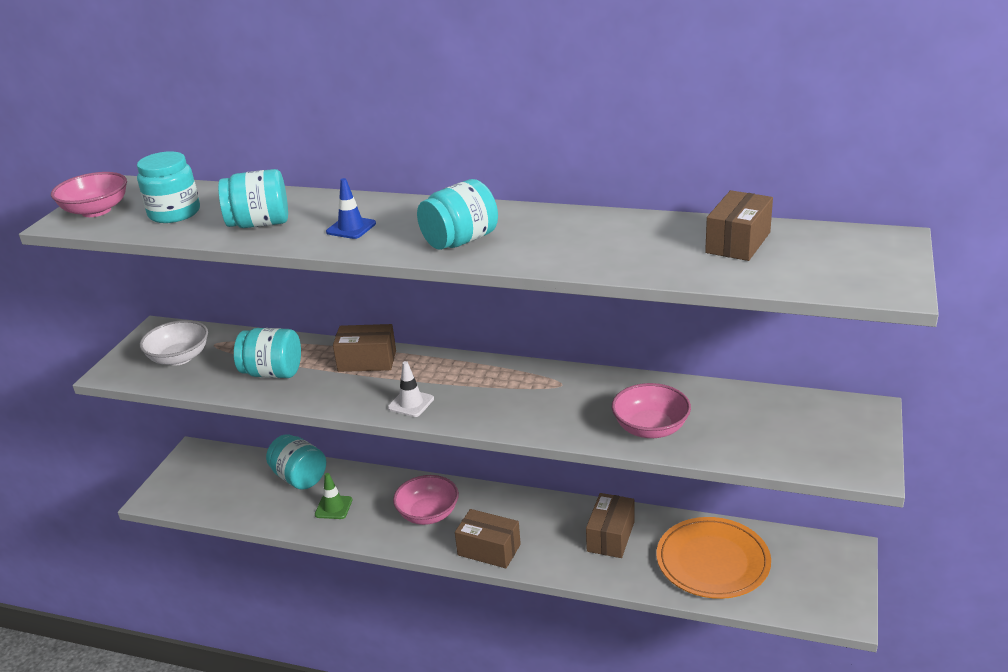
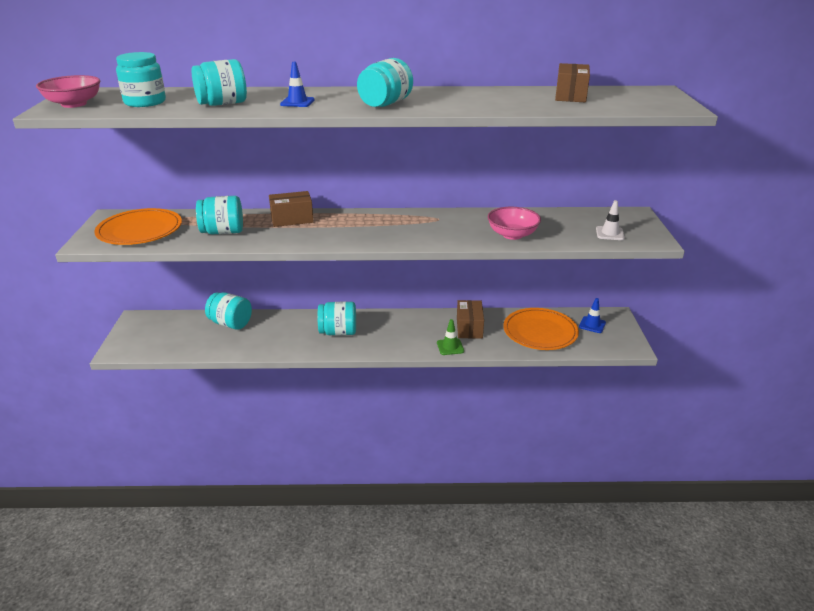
camera: 20 degrees left, 0 degrees up
white bowl [139,320,208,366] -> orange plate [94,208,182,245]
green traffic cone [315,473,352,519] -> green traffic cone moved to [437,319,464,355]
white traffic cone [388,361,434,417] -> white traffic cone moved to [596,200,625,240]
pink bowl [393,475,459,525] -> turquoise jar [317,302,356,335]
brown box [455,509,521,568] -> none
none -> blue traffic cone [579,298,606,333]

